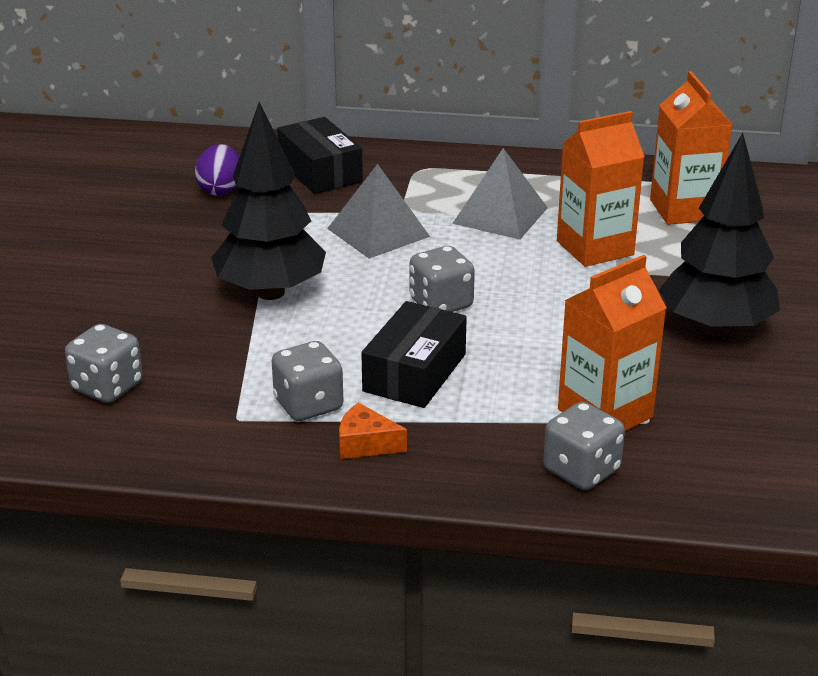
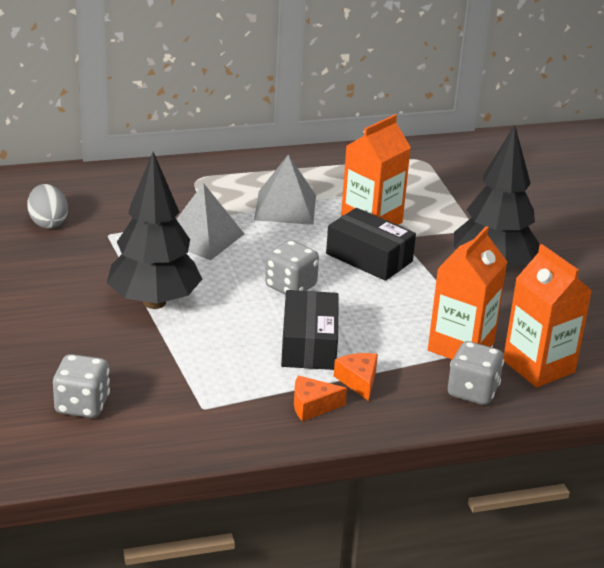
camera: 25 degrees left, 0 degrees up
purple egg [195,144,239,196] -> grey egg [27,184,68,228]
grey dice [272,341,343,421] -> none
black box [277,117,363,194] -> black box moved to [326,208,416,281]
orange carton [650,71,733,225] -> orange carton moved to [504,244,592,387]
none -> orange cheese [334,353,378,401]

